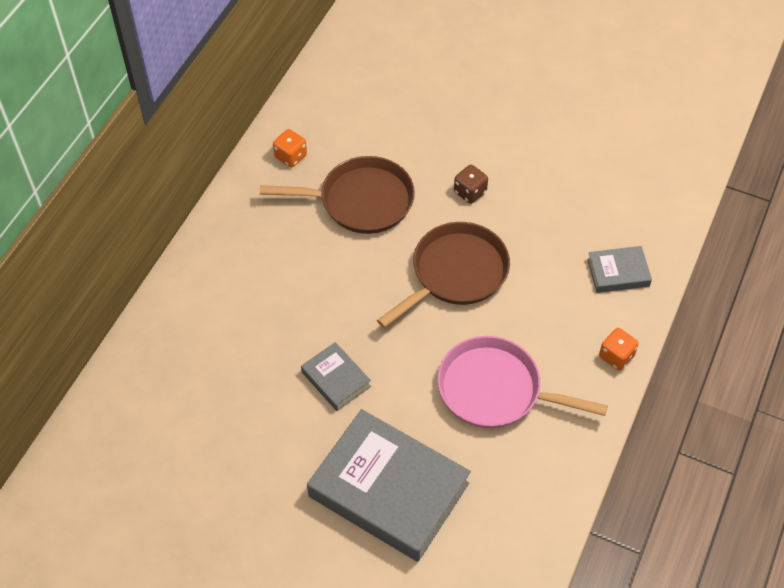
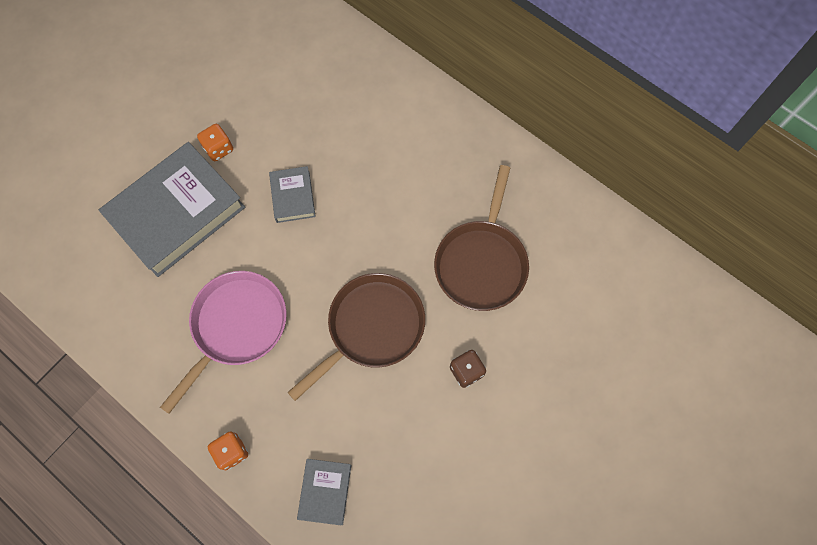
camera: 105 degrees right, 15 degrees up
orange dice [273,129,307,167] -> orange dice moved to [197,124,233,161]
grey book [301,342,371,411] -> grey book turned 75 degrees counterclockwise [269,166,316,223]
brown pan [377,222,510,328] -> brown pan turned 105 degrees counterclockwise [287,273,425,401]

